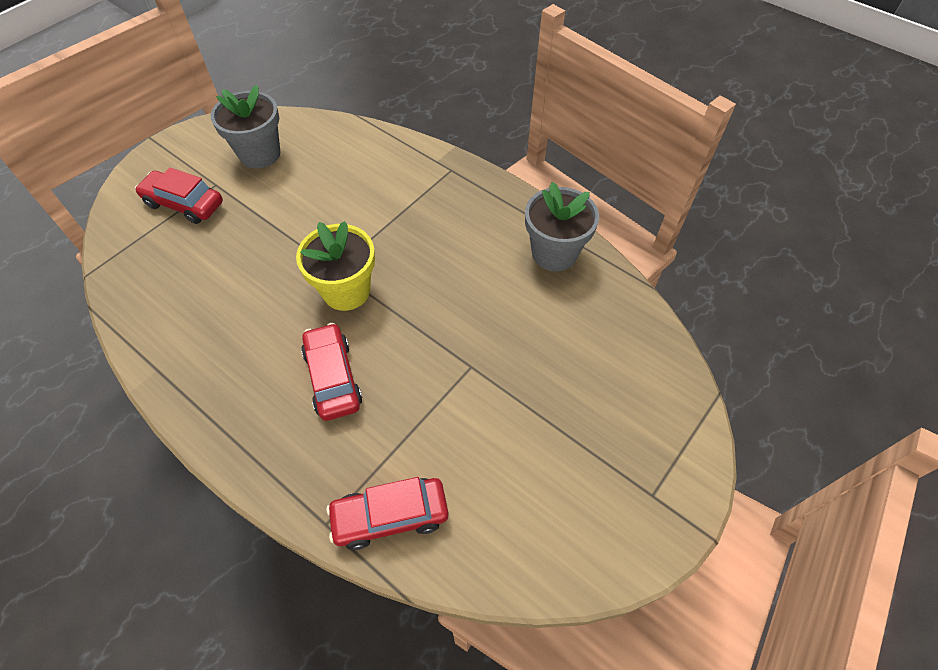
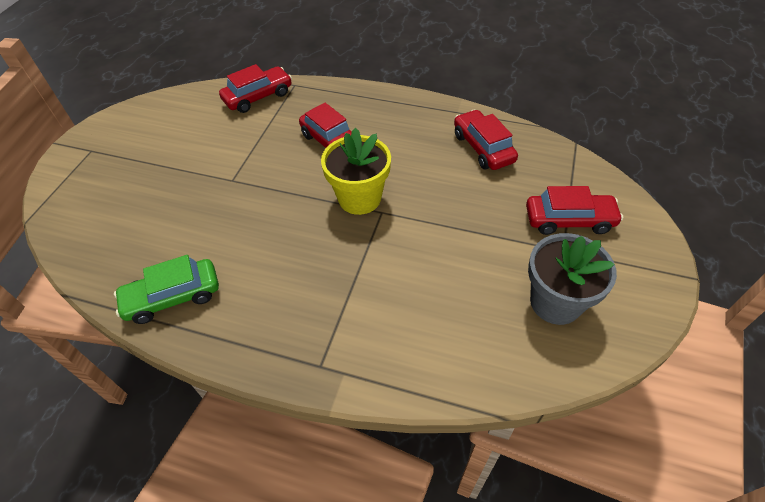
camera: 160 degrees right, 5 degrees down
grey flower pot [525,182,599,271] -> green car [114,255,219,324]
none -> red car [454,109,518,170]

